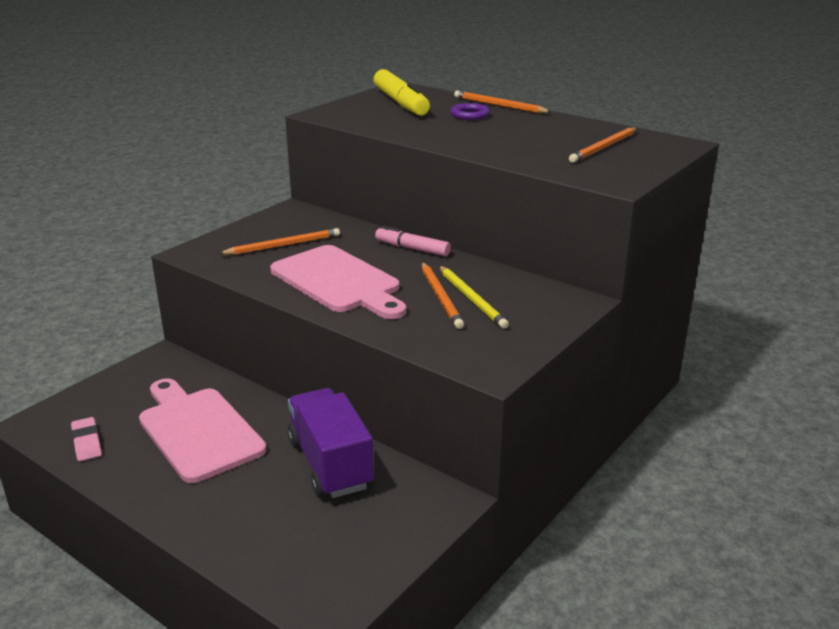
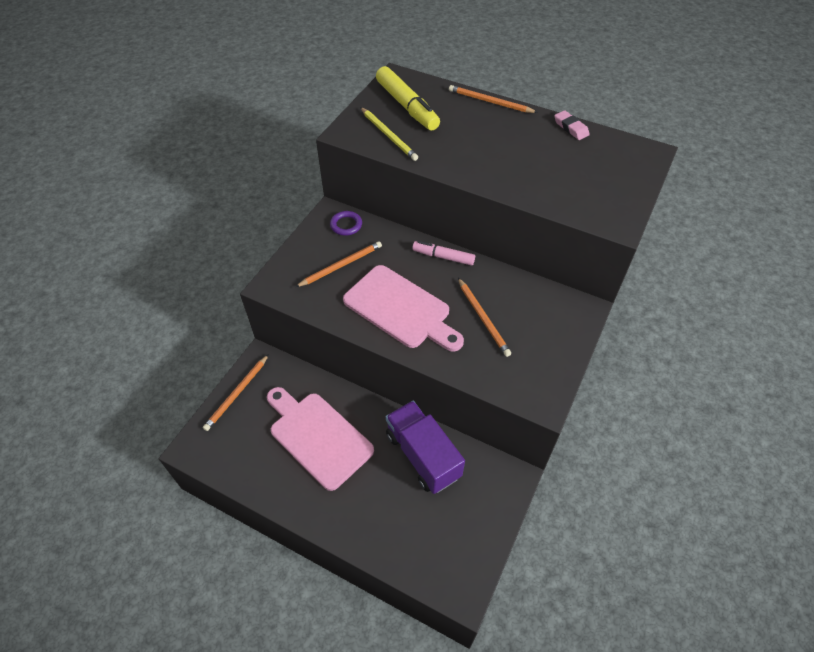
camera: 10 degrees left, 25 degrees up
pink eraser [71,417,102,461] -> pink eraser moved to [554,110,590,140]
yellow pencil [439,266,509,329] -> yellow pencil moved to [360,107,418,161]
purple ring [451,103,490,120] -> purple ring moved to [330,211,362,236]
orange pencil [569,127,637,163] -> orange pencil moved to [203,354,269,431]

